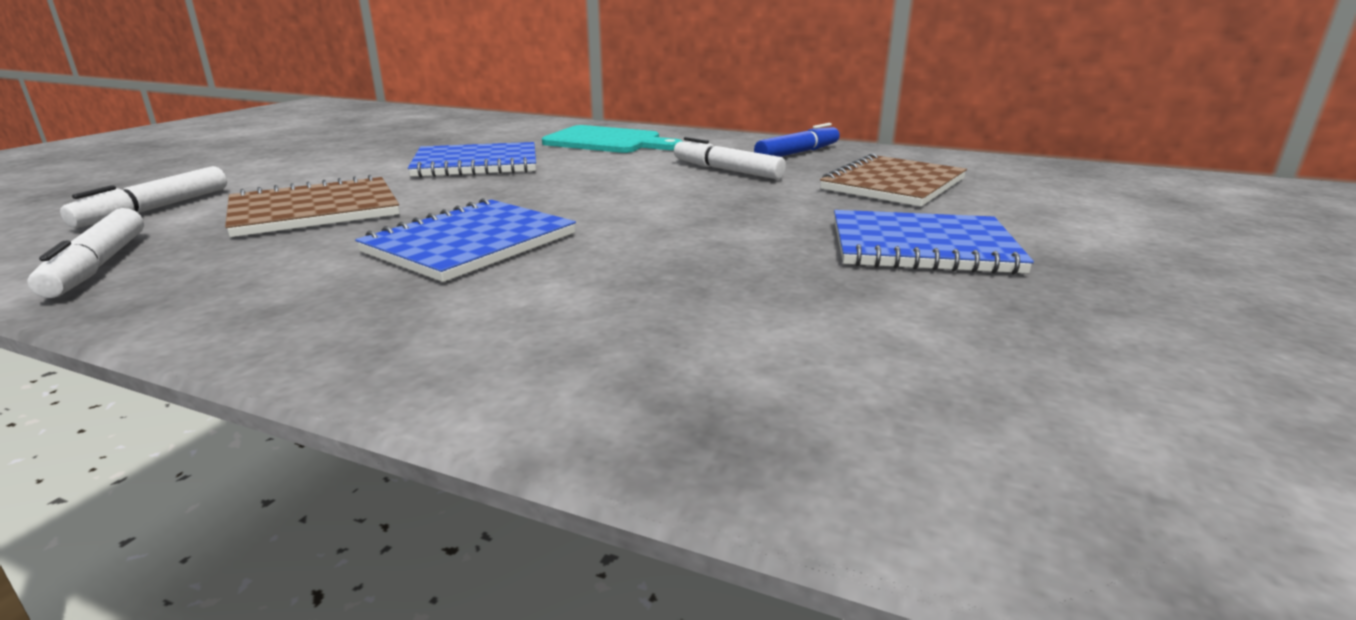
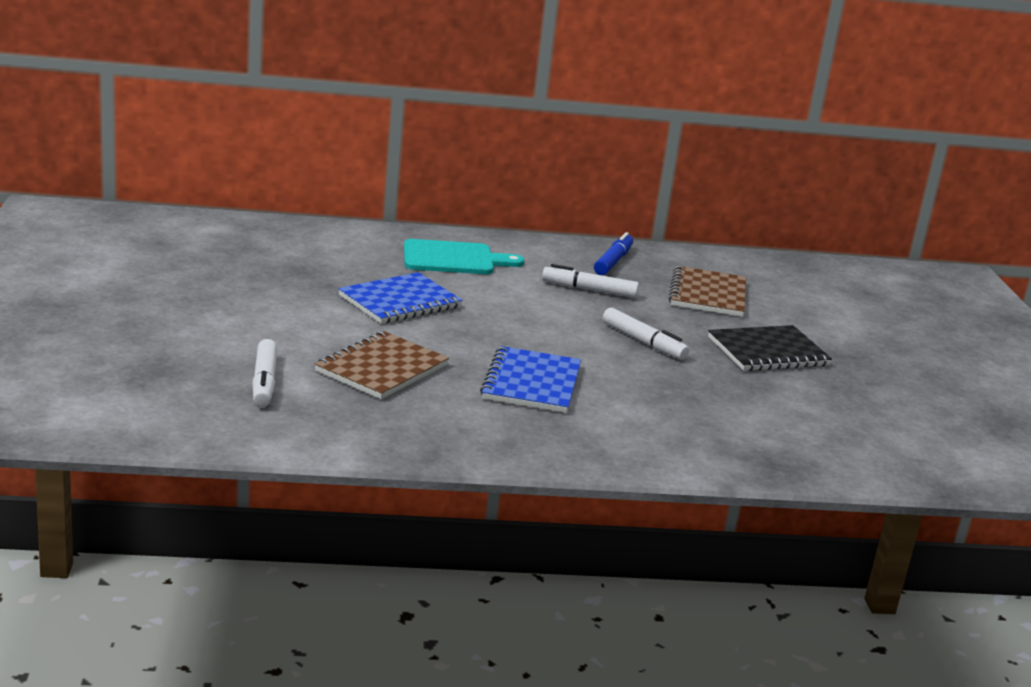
camera: 30 degrees left, 0 degrees up
white marker [28,208,144,298] -> white marker moved to [603,308,689,360]
blue notebook [834,210,1034,275] -> black notebook [708,325,832,371]

